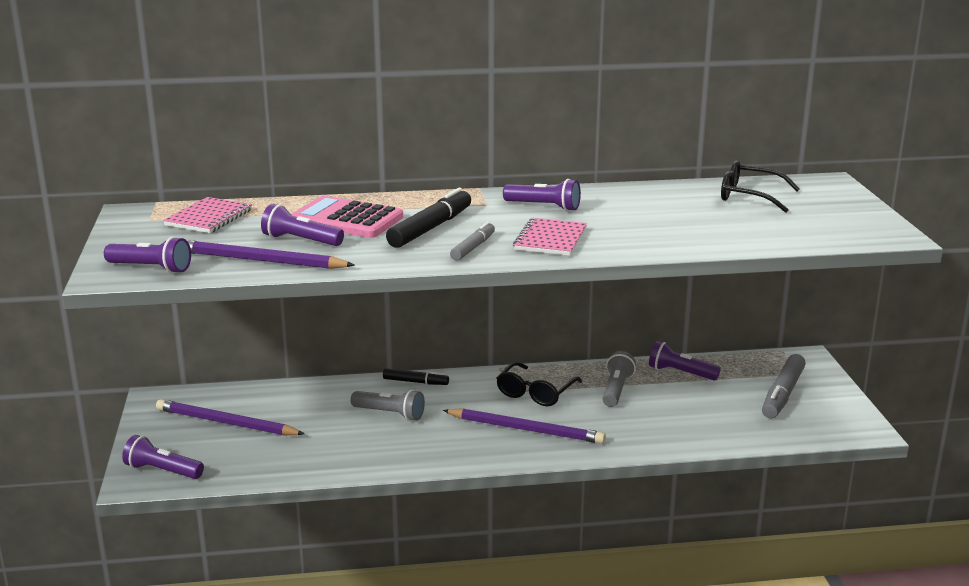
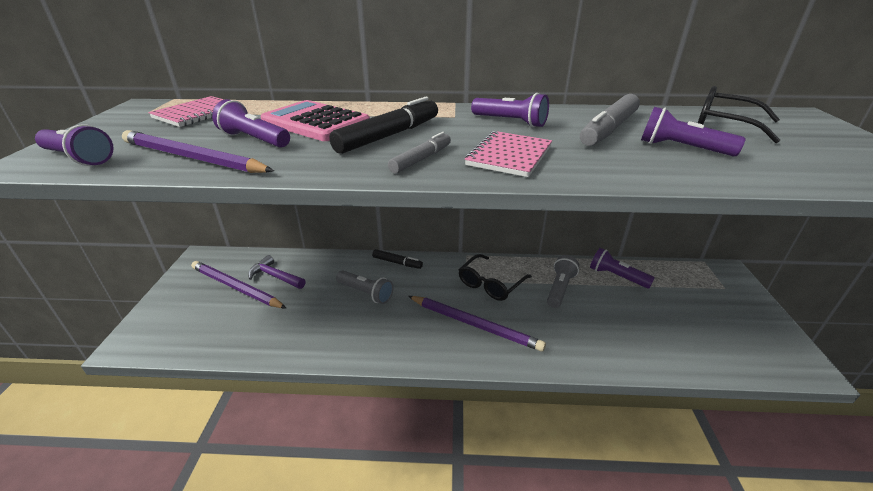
camera: 10 degrees right, 10 degrees up
purple flashlight [122,435,204,479] -> purple flashlight moved to [641,107,746,157]
grey marker [762,354,806,418] -> grey marker moved to [580,94,640,146]
none -> purple hammer [248,255,306,289]

